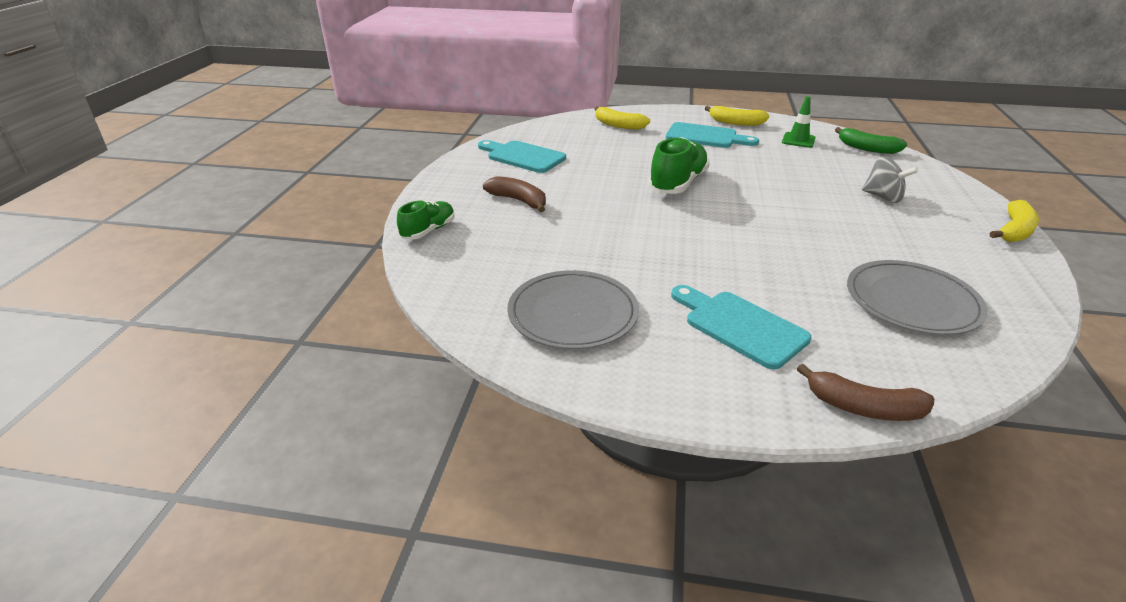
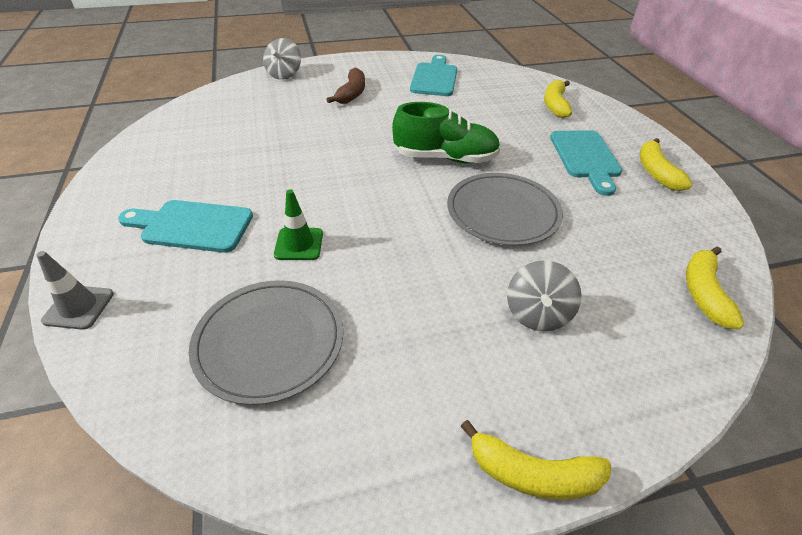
camera: 65 degrees right, 10 degrees up
green shoe [397,200,455,240] -> grey spinning top [263,38,301,80]
grey plate [507,270,639,349] -> grey plate moved to [447,173,563,246]
turquoise cutting board [671,285,811,370] -> turquoise cutting board turned 105 degrees counterclockwise [118,200,253,253]
green traffic cone [782,96,816,148] -> green traffic cone moved to [274,189,323,260]
brown banana [797,364,934,421] -> grey traffic cone [36,251,114,330]
green banana [835,127,907,154] -> yellow banana [686,246,744,329]

